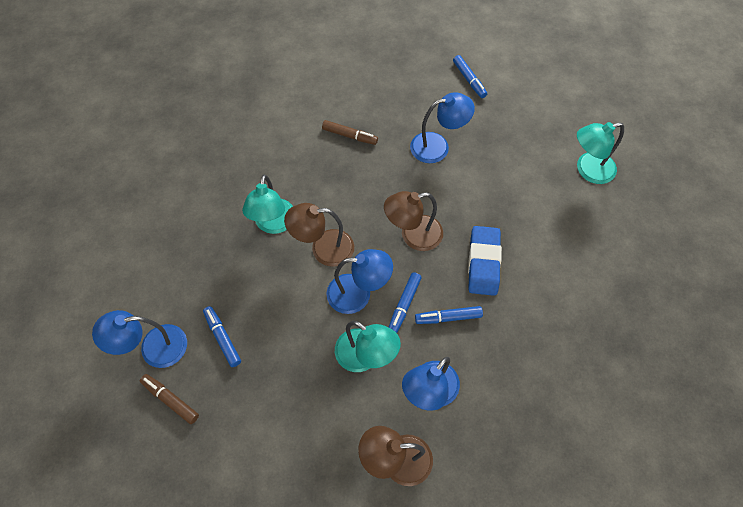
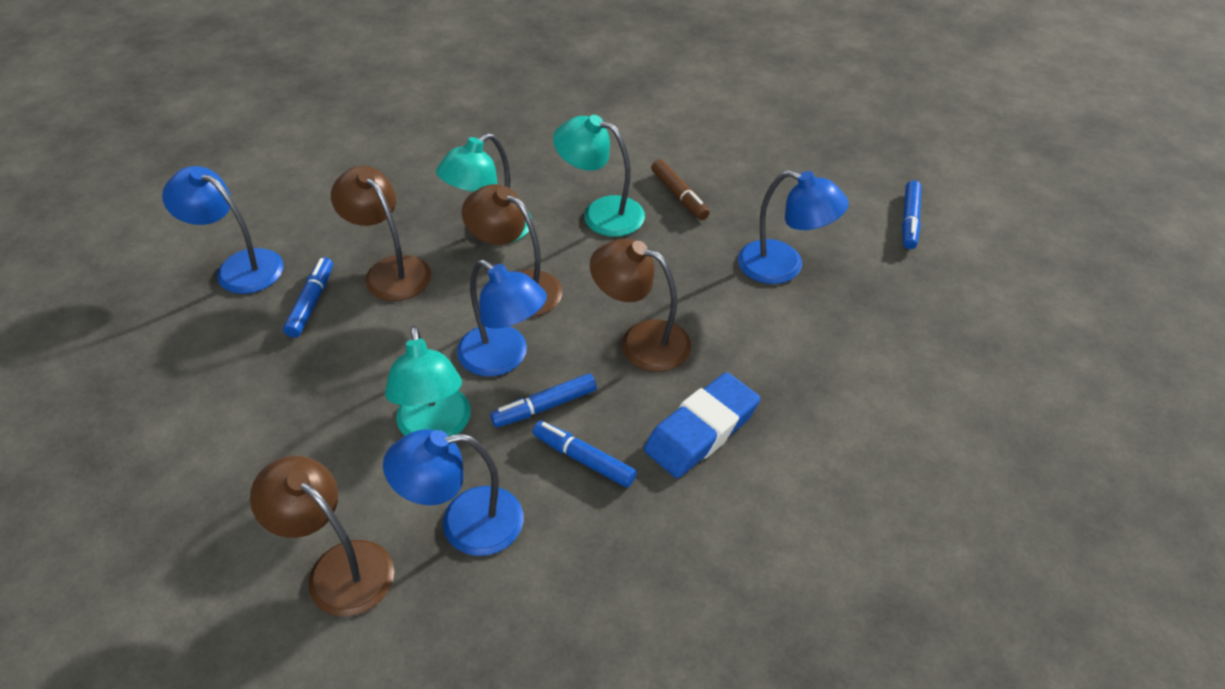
camera: 40 degrees right, 15 degrees down
brown marker [140,374,199,424] -> none
turquoise lamp [577,122,624,184] -> turquoise lamp moved to [553,115,645,237]
none -> brown lamp [331,166,431,301]

